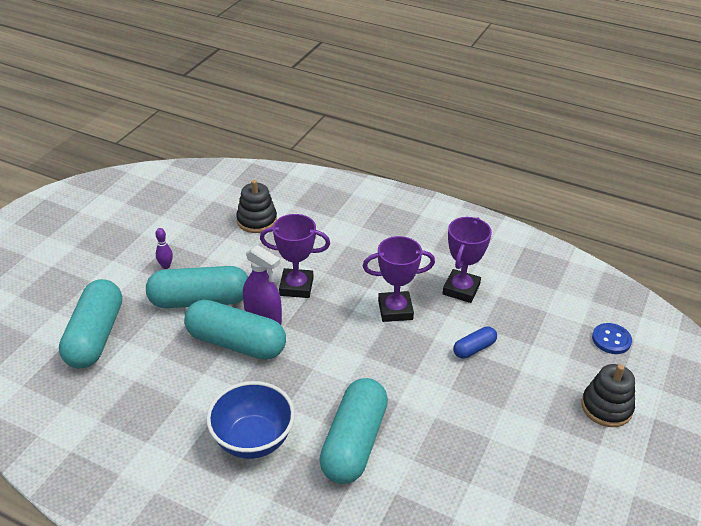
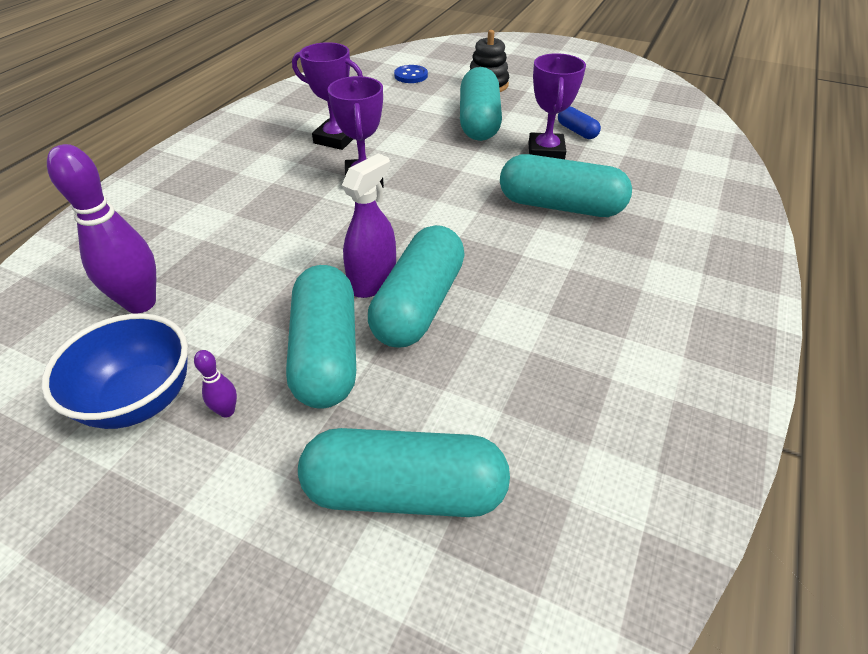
camera: 90 degrees left, 5 degrees up
blue bowl [206,381,295,459] -> blue bowl moved to [41,314,188,429]
black stacking toy [236,180,277,233] -> purple bowling pin [47,144,156,314]
purple trophy [260,214,330,298] -> purple trophy moved to [528,53,586,159]
blue capsule [453,326,497,359] -> blue capsule moved to [558,106,601,139]
none -> turquoise capsule [460,67,502,141]

